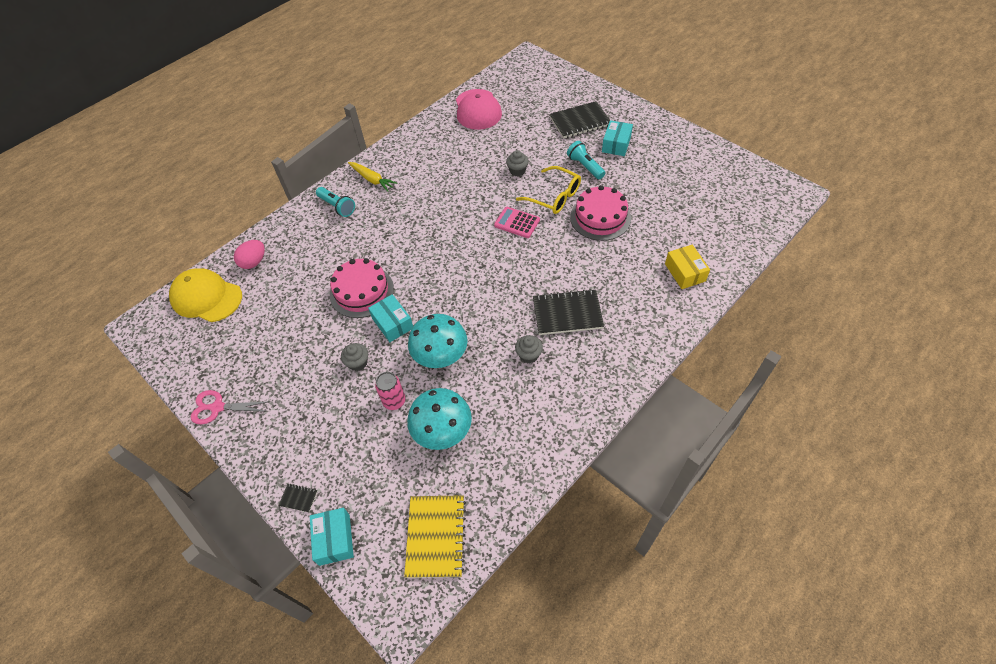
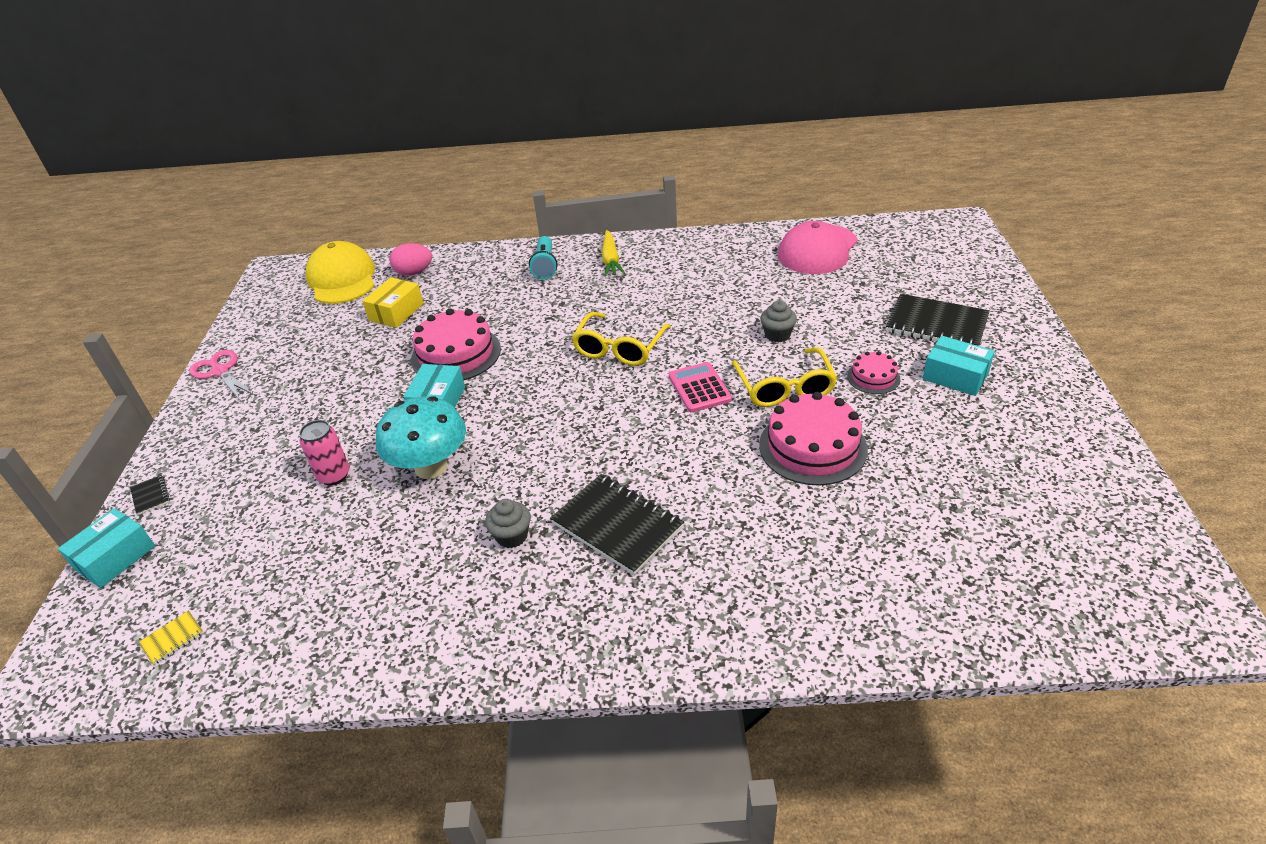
camera: 45 degrees right, 15 degrees down
grey cupcake [341,343,368,371] -> none
yellow notebook [404,495,466,578] -> yellow notebook [139,610,204,665], size x0.43
turquoise mushroom [407,388,472,450] -> none
turquoise flashlight [567,141,605,179] -> pink cake [847,351,900,394]
turquoise box [602,120,633,156] -> turquoise box turned 60 degrees clockwise [923,336,995,396]
yellow box [665,245,710,289] -> yellow box moved to [362,277,424,328]
none -> yellow glasses [572,312,671,366]

